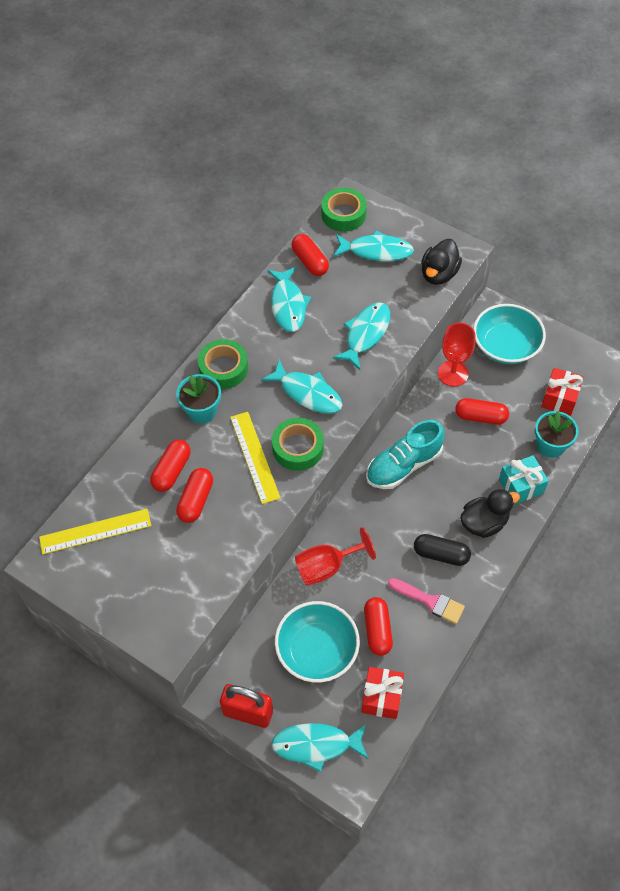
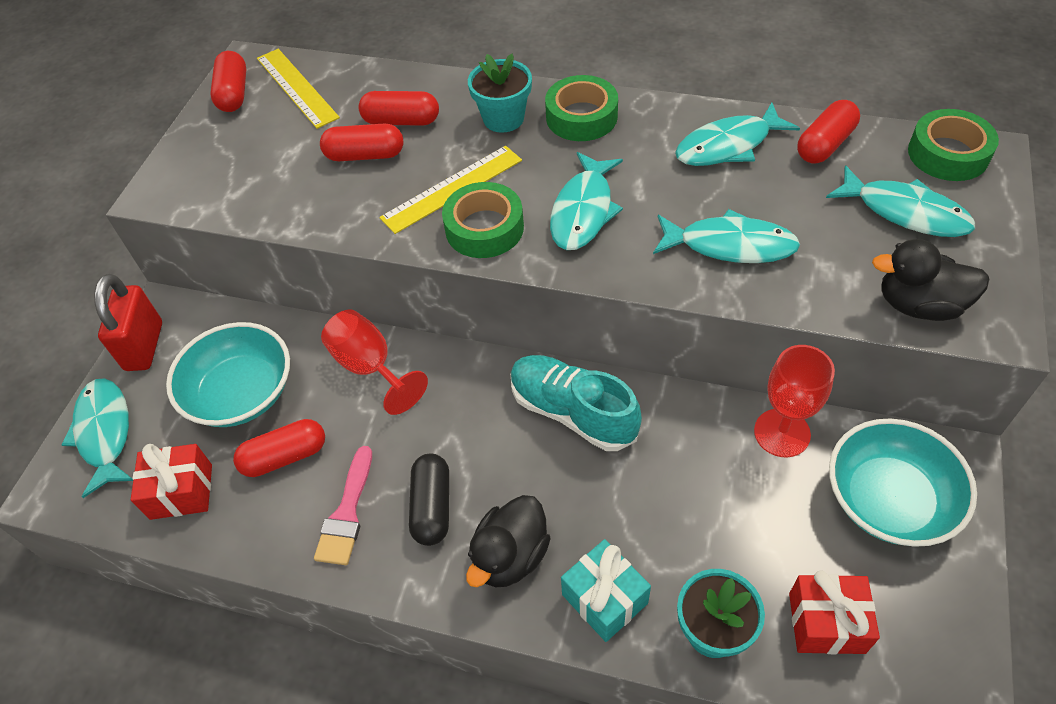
camera: 75 degrees right, 5 degrees down
turquoise fish [333,230,414,261] -> turquoise fish turned 45 degrees counterclockwise [826,165,975,237]
red capsule [455,398,509,425] -> red capsule moved to [210,51,246,112]
black duck [460,489,520,538] -> black duck turned 75 degrees clockwise [466,495,551,587]

